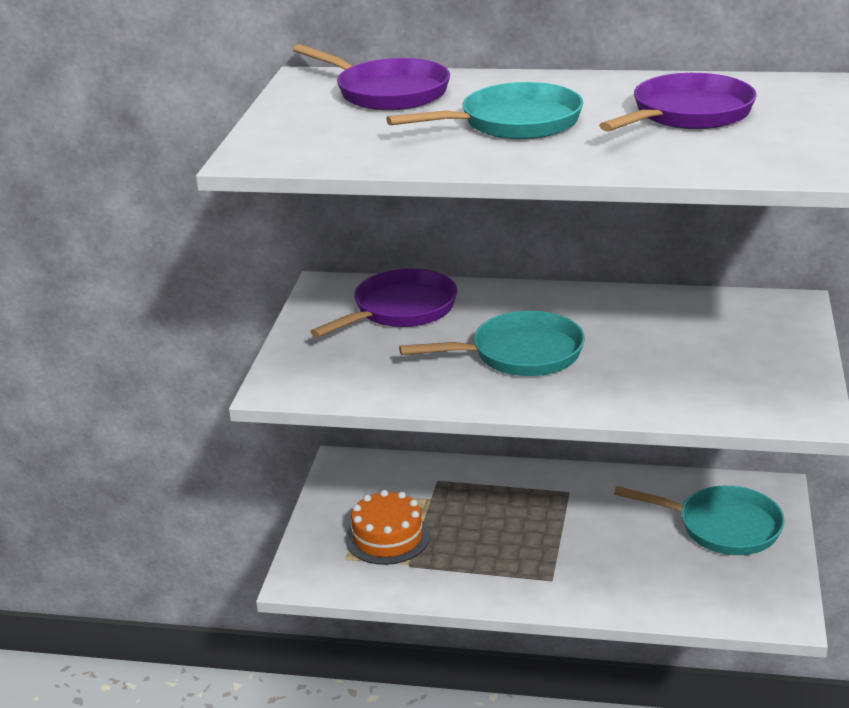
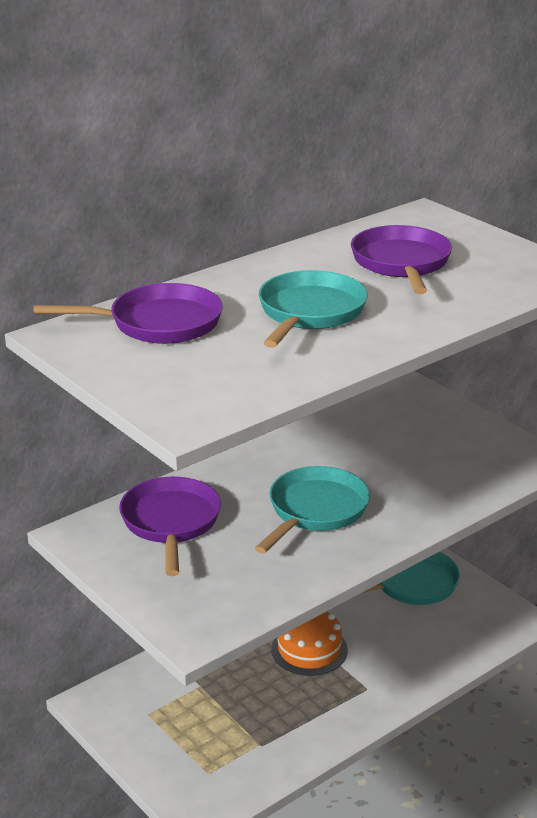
camera: 50 degrees left, 0 degrees up
orange cake [345,490,430,565] -> orange cake moved to [271,612,348,676]

